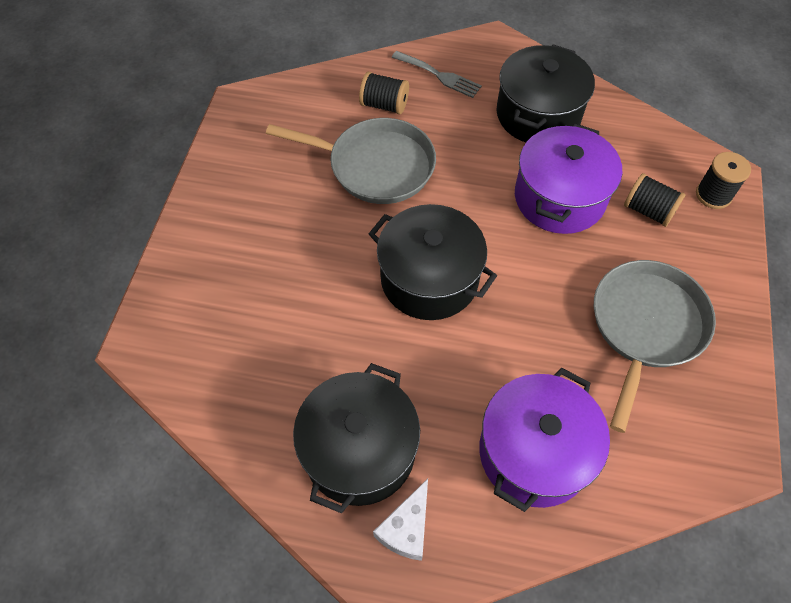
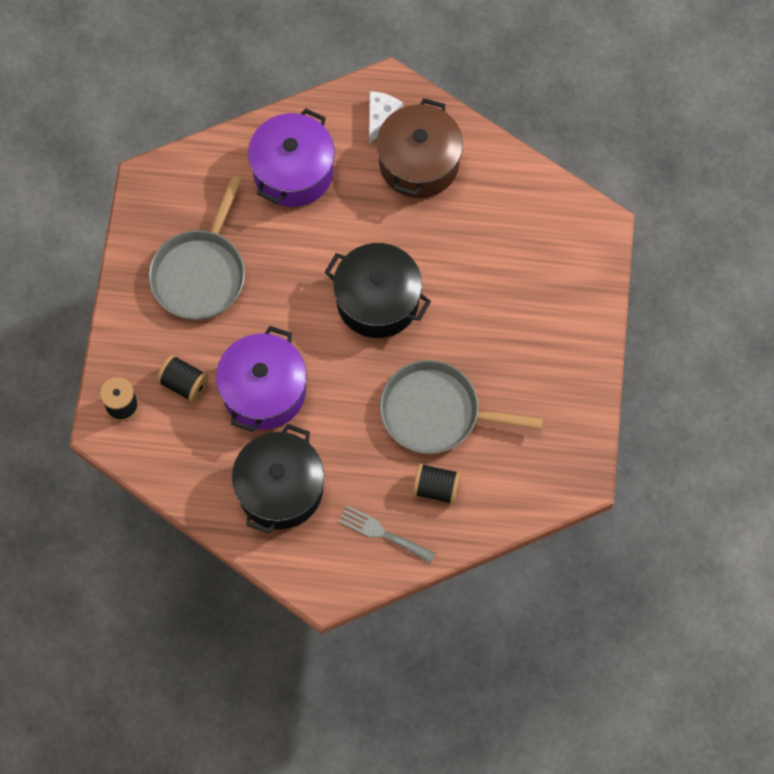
camera: 175 degrees right, 10 degrees up
black pot [293,363,420,513] -> brown pot [377,98,463,198]

